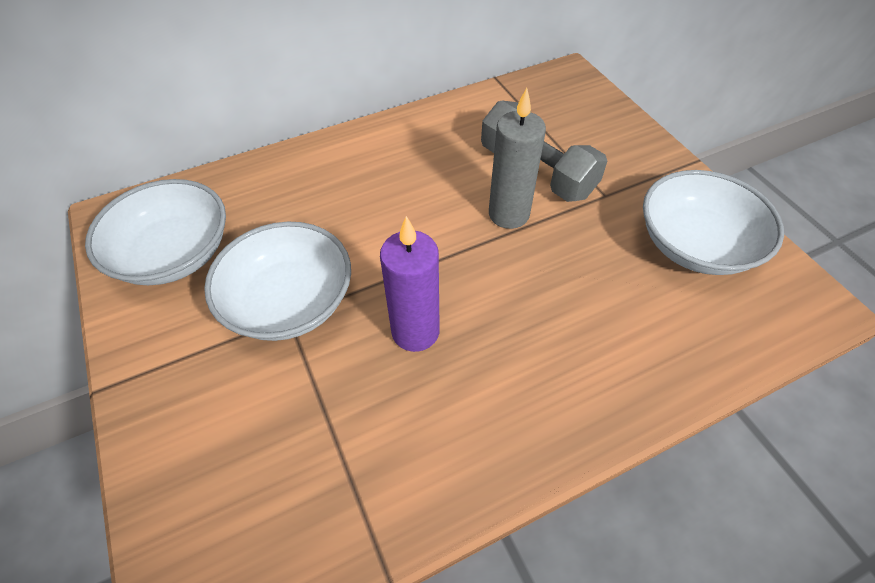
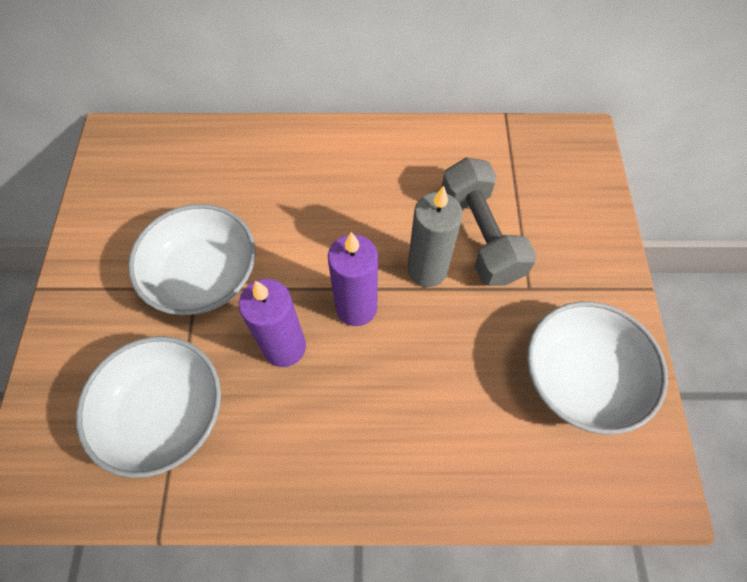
camera: 25 degrees right, 10 degrees up
white bowl [85,179,226,285] -> white bowl moved to [76,336,221,478]
none -> purple candle [328,232,378,326]

